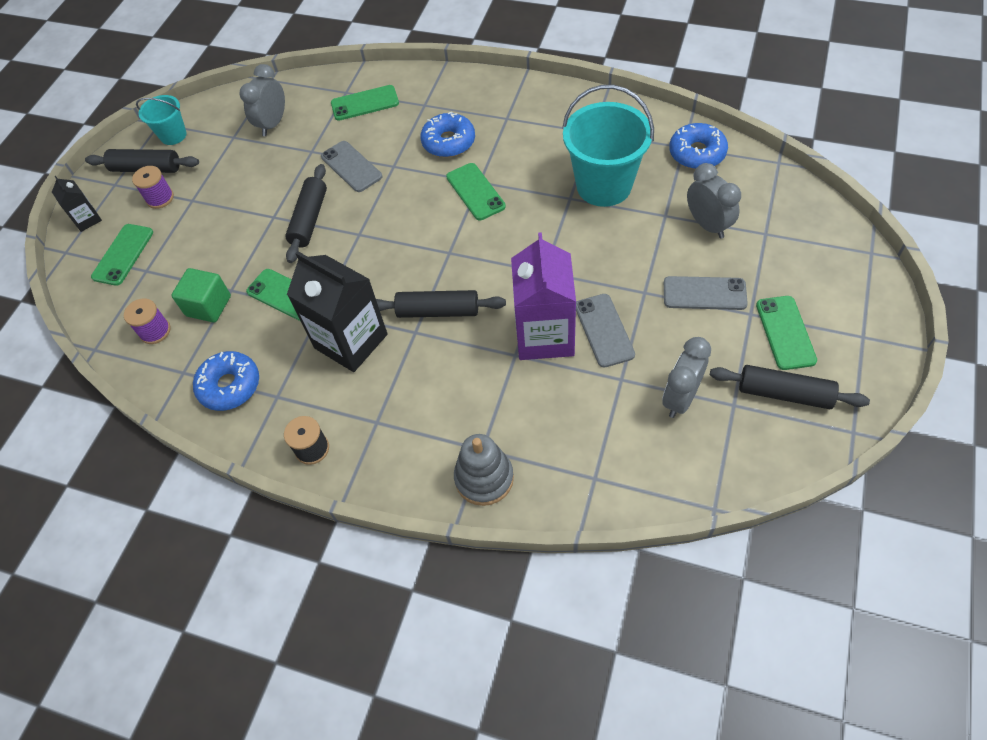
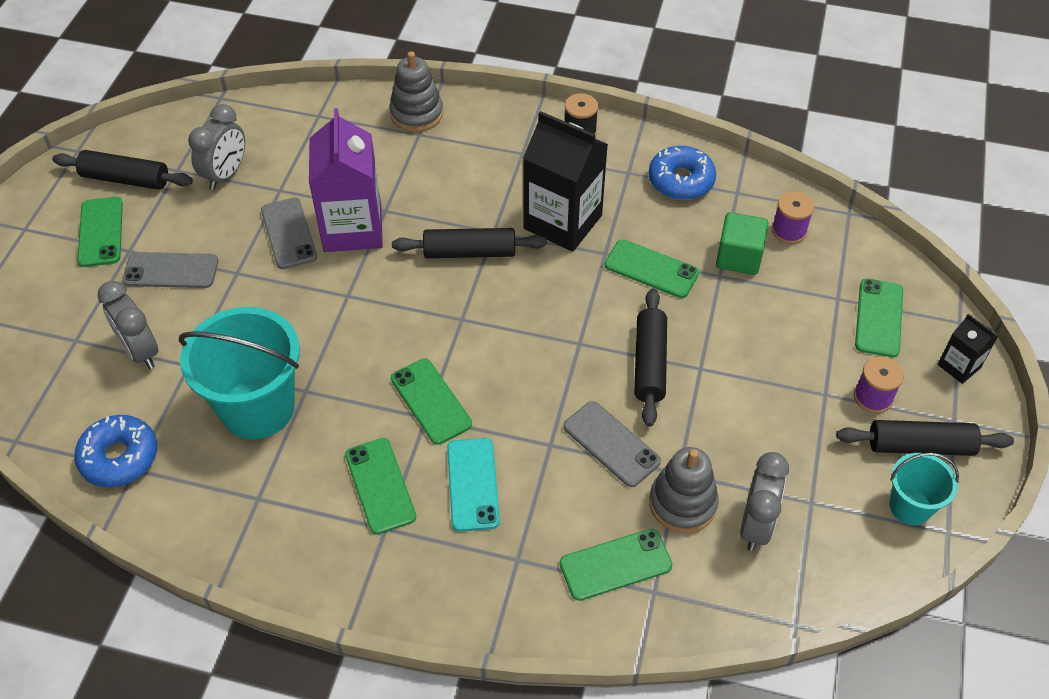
camera: 170 degrees right, 5 degrees down
blue donut [421,112,475,157] -> turquoise phone [447,438,500,532]
none -> green phone [345,438,416,534]
none -> grey stacking toy [649,447,719,533]

